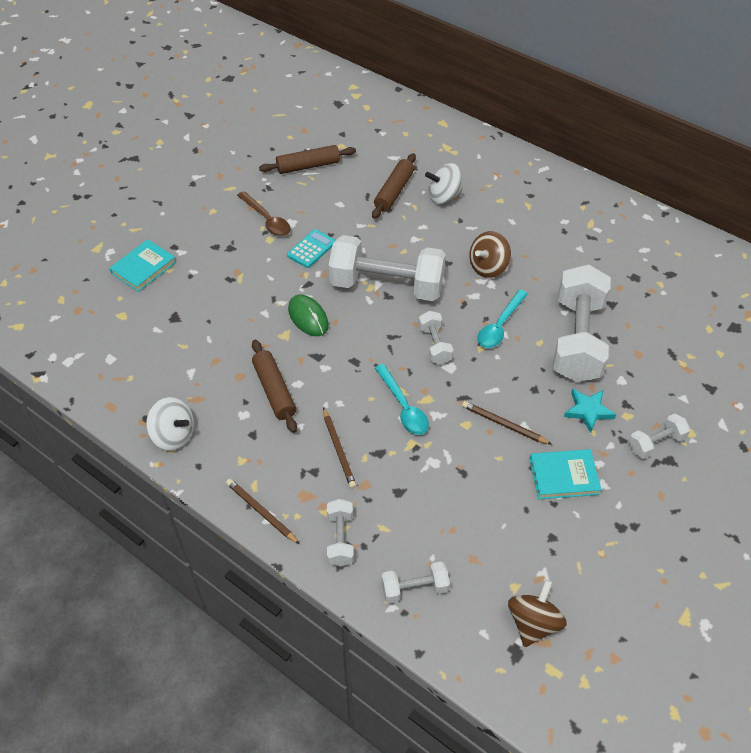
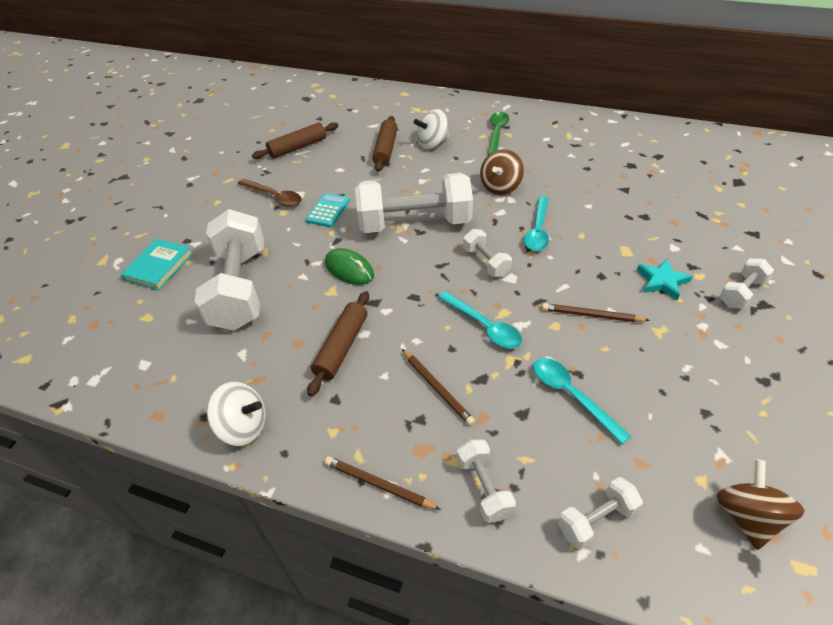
camera: 15 degrees left, 5 degrees down
brown rolling pin [252,340,297,433] -> brown rolling pin turned 60 degrees clockwise [307,291,369,396]
turquoise book [529,449,602,499] -> none
white dumbbell [553,264,611,382] -> white dumbbell moved to [194,209,264,331]
none -> green spoon [488,112,509,155]
none -> turquoise spoon [533,358,631,444]

